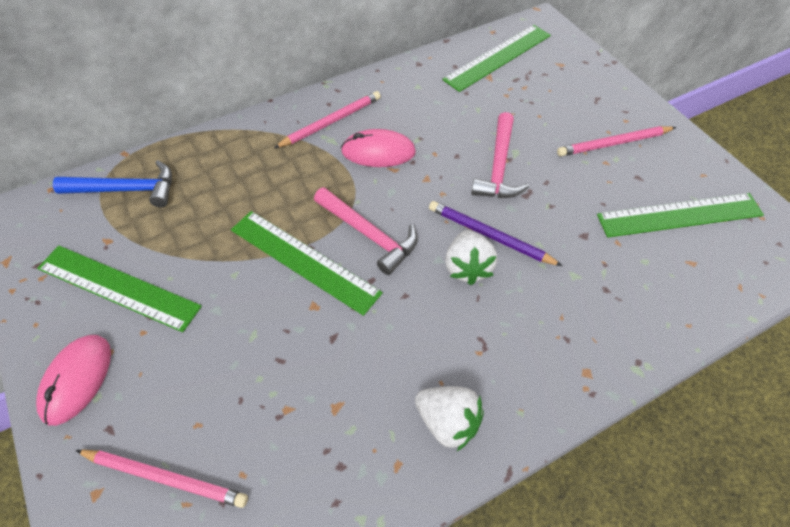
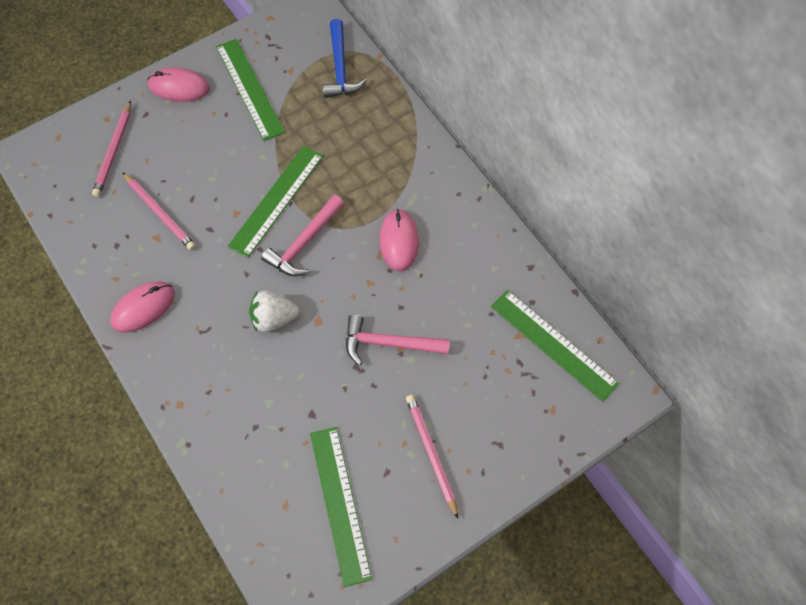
camera: 85 degrees right, 10 degrees up
green ruler [37,246,202,332] -> green ruler turned 45 degrees counterclockwise [216,39,285,141]
pink pencil [274,91,381,148] -> pink pencil moved to [123,172,196,250]
white strawberry [415,387,484,451] -> pink mouse [110,282,175,333]
purple pencil [429,201,562,266] -> none

